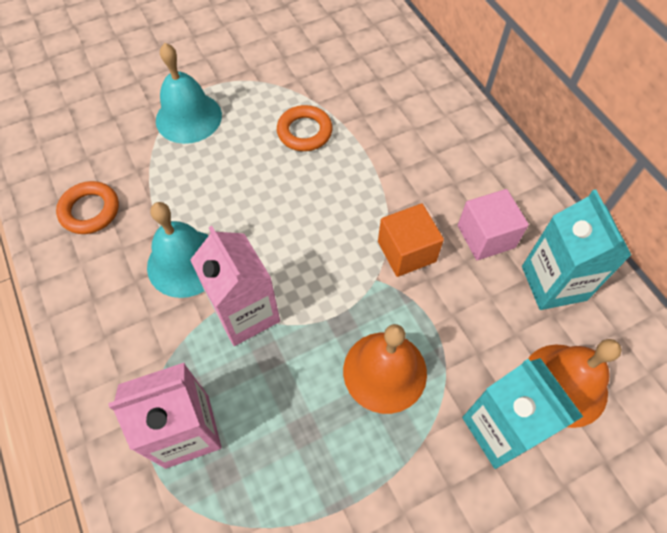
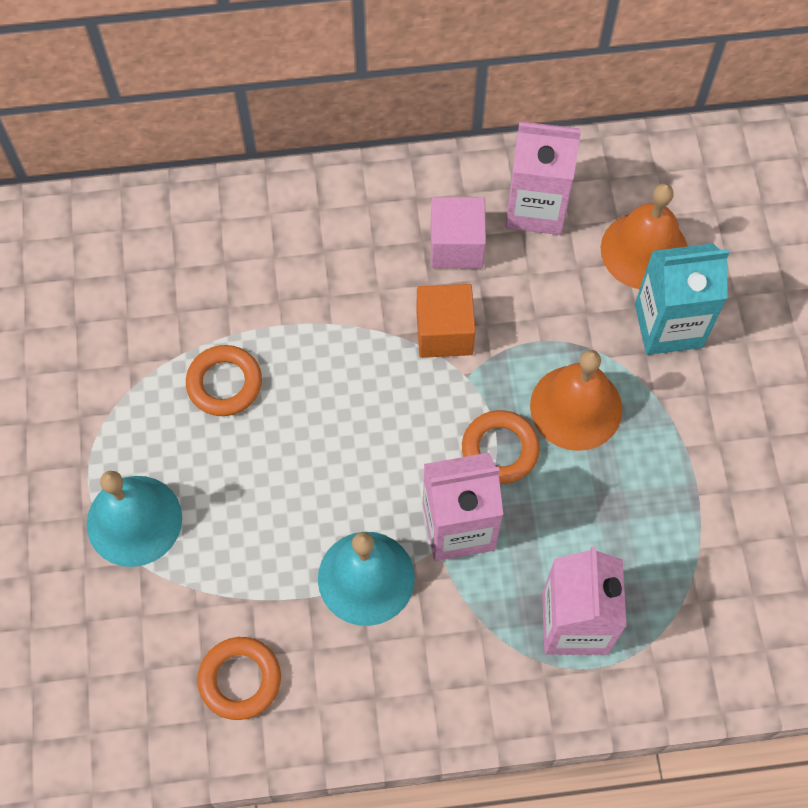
camera: 70 degrees left, 5 degrees up
turquoise carton [522,189,631,310] -> pink carton [505,121,581,235]
none -> orange ring [462,410,540,484]

